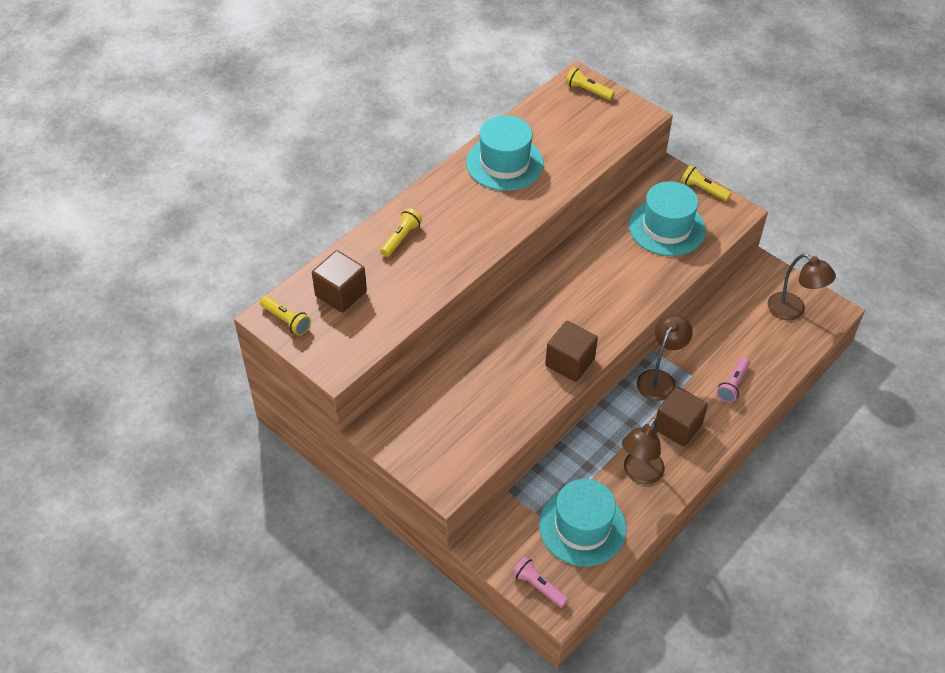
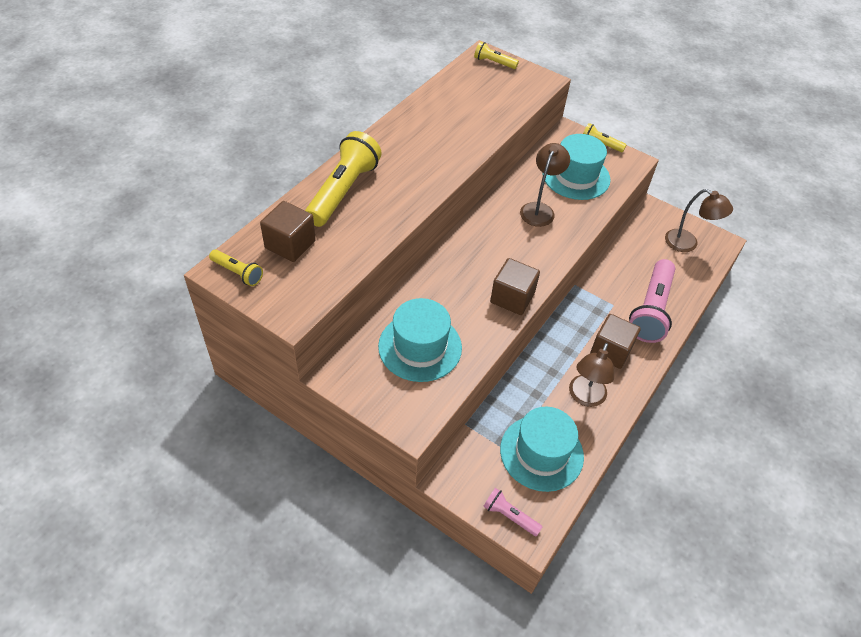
camera: 10 degrees left, 0 degrees up
yellow flashlight [380,208,422,257] -> yellow flashlight [305,131,382,227], size x2.04
turquoise hat [466,115,544,191] -> turquoise hat moved to [378,298,462,382]
brown lamp [637,314,693,401] -> brown lamp moved to [520,143,570,227]
pink flashlight [717,357,750,402] -> pink flashlight [629,259,675,343], size x2.04

